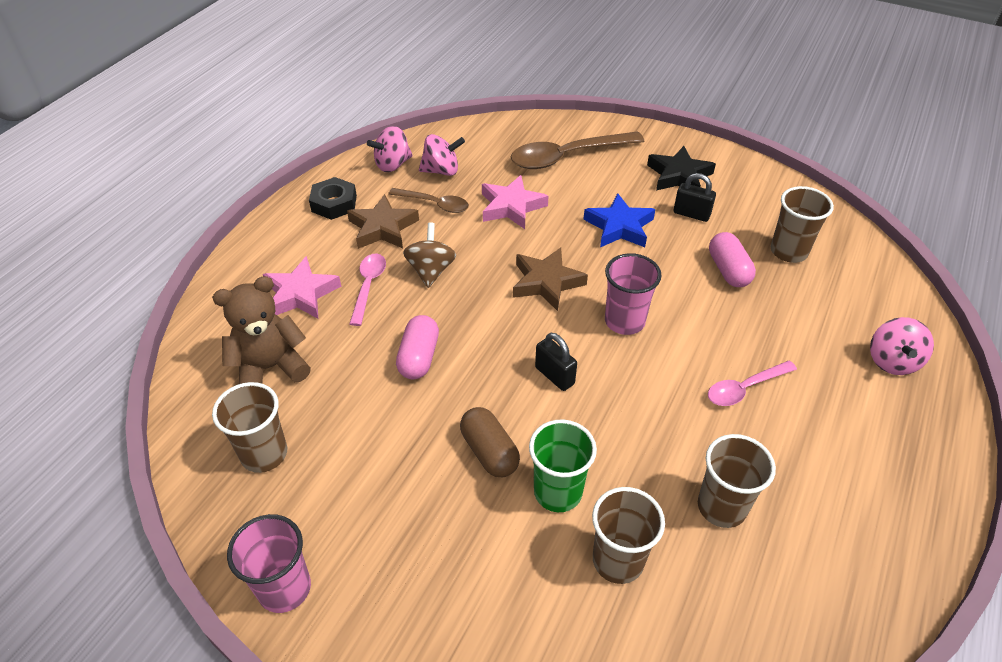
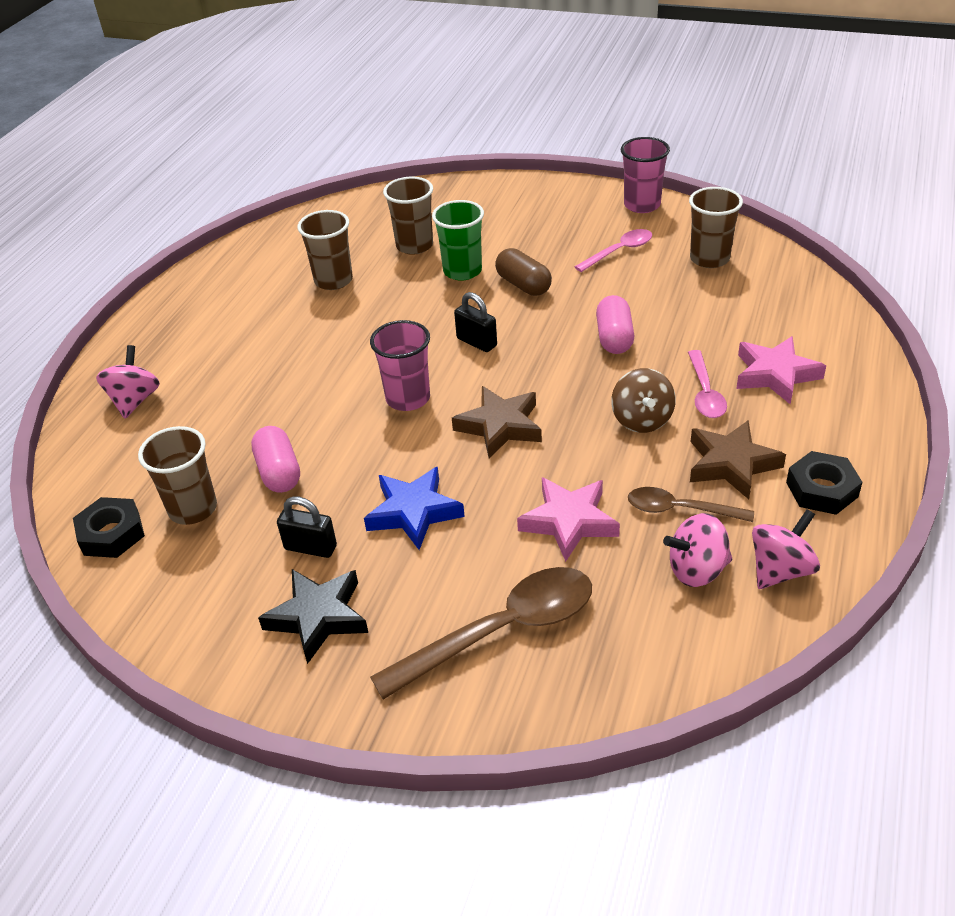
camera: 175 degrees right, 5 degrees down
brown teddy bear [212,276,311,384] -> none
pink spoon [708,361,797,406] -> pink spoon moved to [575,229,652,272]
none -> black nut [73,497,145,558]

